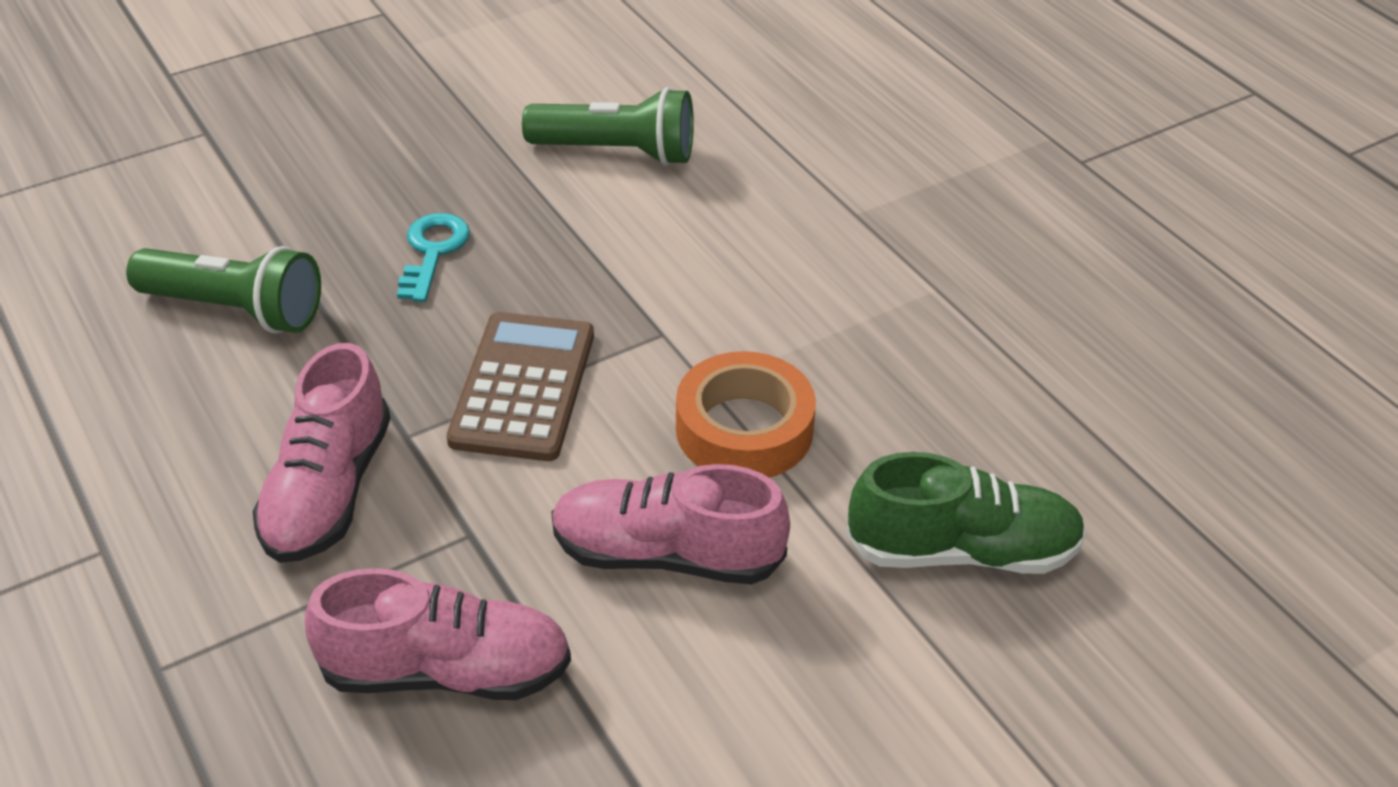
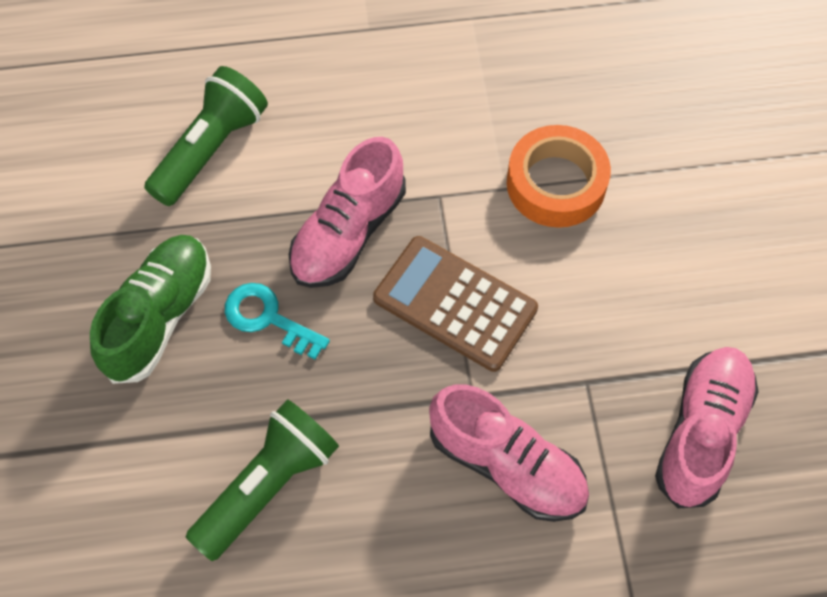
camera: 65 degrees left, 20 degrees up
pink shoe [551,464,790,584] -> pink shoe moved to [289,137,406,288]
green shoe [846,452,1086,574] -> green shoe moved to [90,235,211,384]

